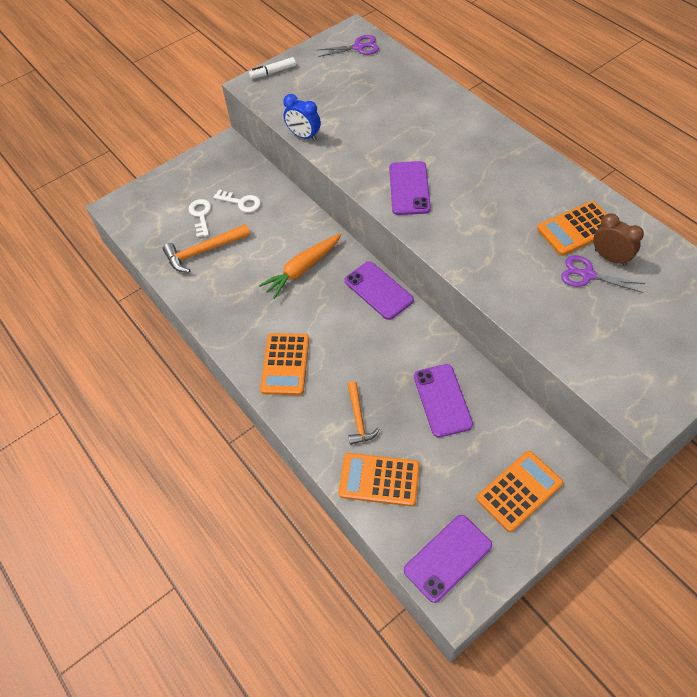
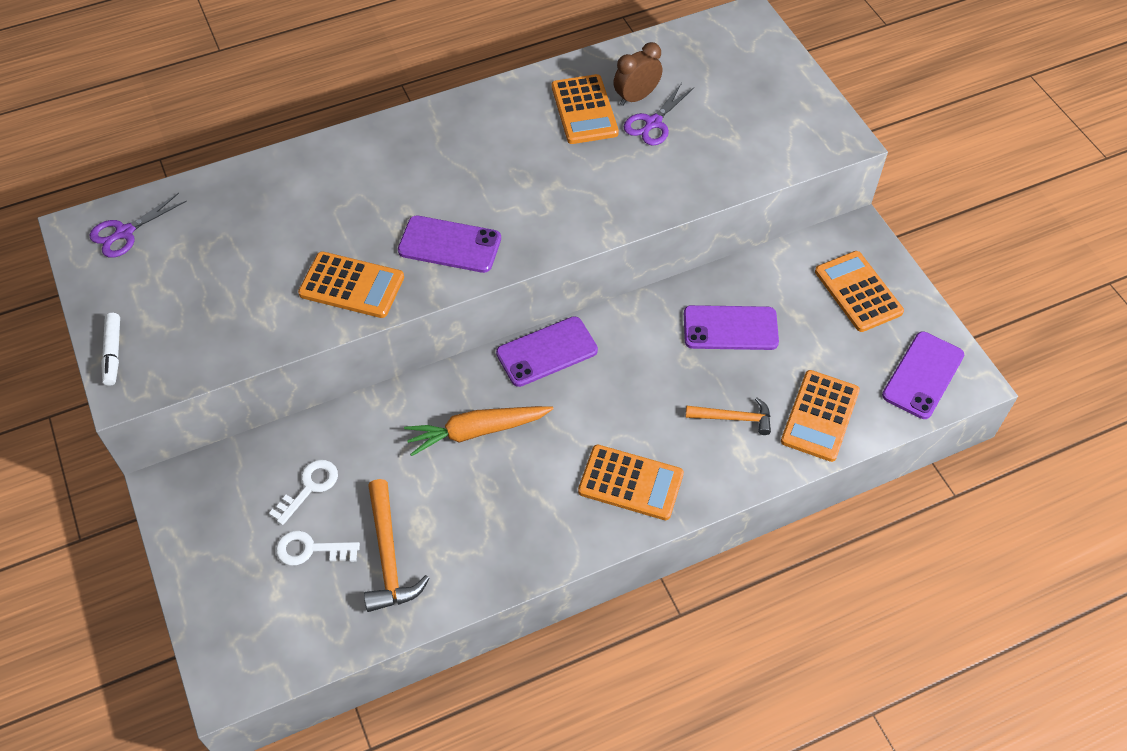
camera: 80 degrees left, 0 degrees up
orange carrot [259,233,342,299] -> orange carrot turned 105 degrees clockwise [404,406,553,456]
blue clock [283,94,321,141] -> none
purple scissors [318,35,379,57] -> purple scissors turned 135 degrees counterclockwise [89,193,187,258]
purple phone [404,515,492,603] -> purple phone turned 60 degrees clockwise [882,332,964,419]
none -> orange calculator [298,251,404,318]

